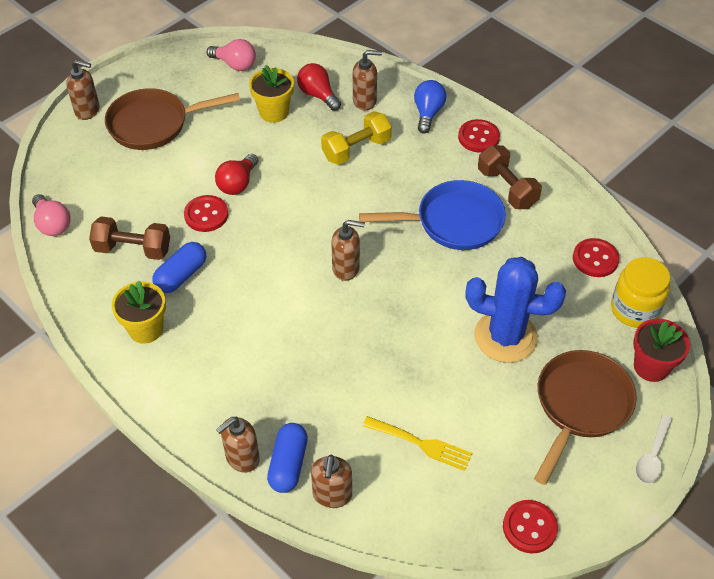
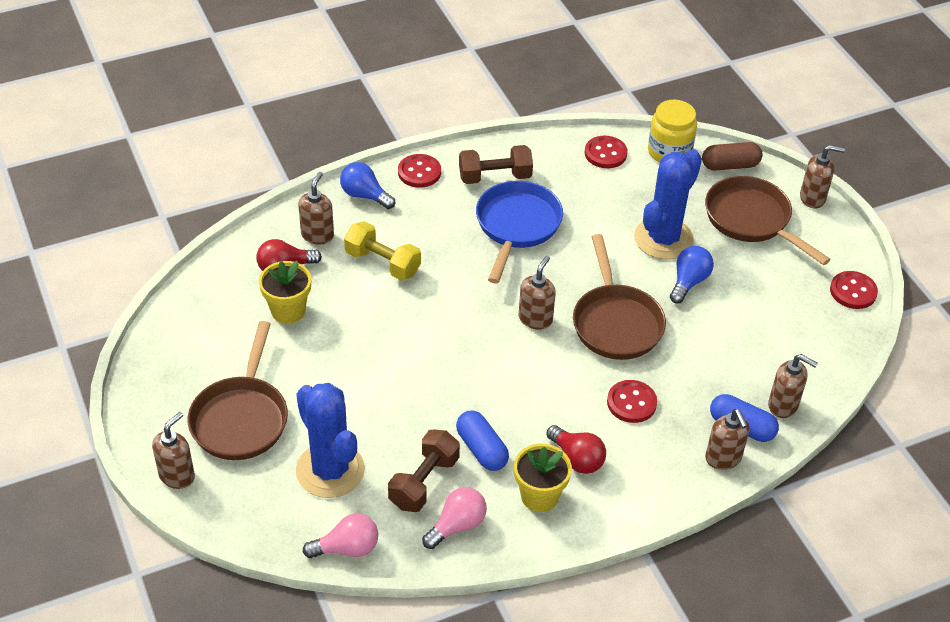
camera: 70 degrees left, 5 degrees down
red button [184,195,228,232] -> red button moved to [607,380,657,423]
pink light bulb [207,39,256,71] -> pink light bulb moved to [422,487,487,549]
red light bulb [215,154,258,195] -> red light bulb moved to [546,425,606,474]
yellow dumbbell [321,111,392,165] -> yellow dumbbell turned 45 degrees counterclockwise [344,221,421,281]
yellow fork [362,416,472,471] -> none
red flower pot [633,319,690,382] -> brown capsule [702,142,763,171]
white spoon [636,415,673,484] -> brown soap dispenser [800,145,845,208]
none -> blue cactus [296,383,365,498]
none -> brown pan [573,234,666,360]
none -> blue light bulb [670,246,714,304]

